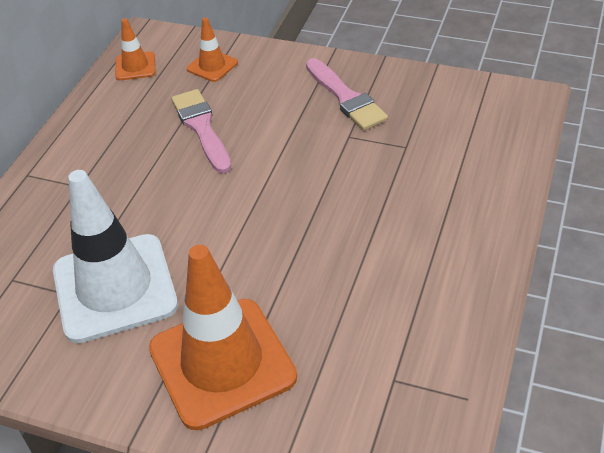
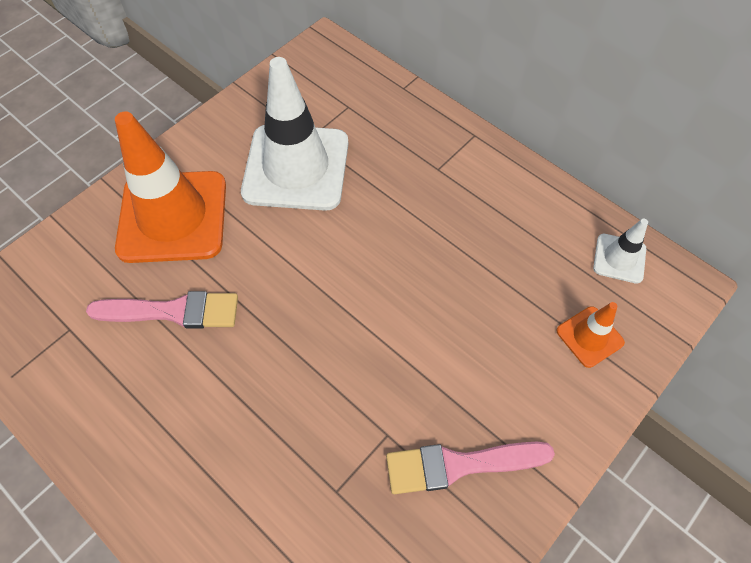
camera: 110 degrees right, 15 degrees up
orange traffic cone [115,18,155,81] -> white traffic cone [593,219,648,284]
pink brush [171,89,231,173] -> pink brush moved to [86,291,238,329]

